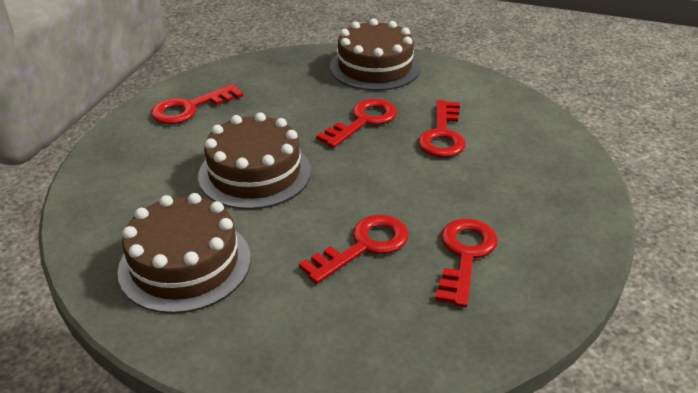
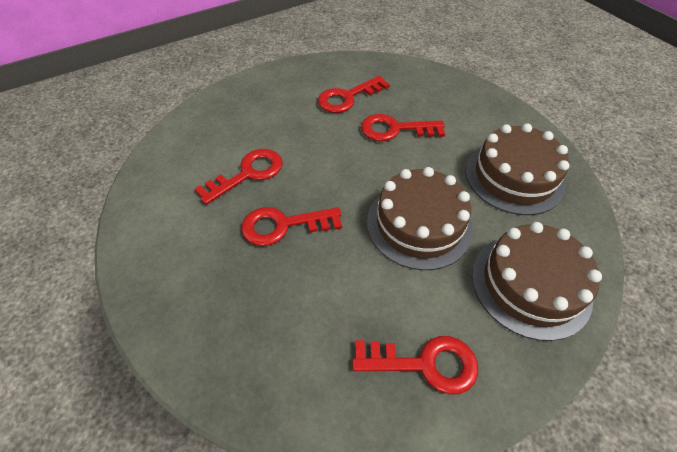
camera: 140 degrees left, 15 degrees up
brown cake [330,19,421,91] -> brown cake moved to [472,222,602,341]

